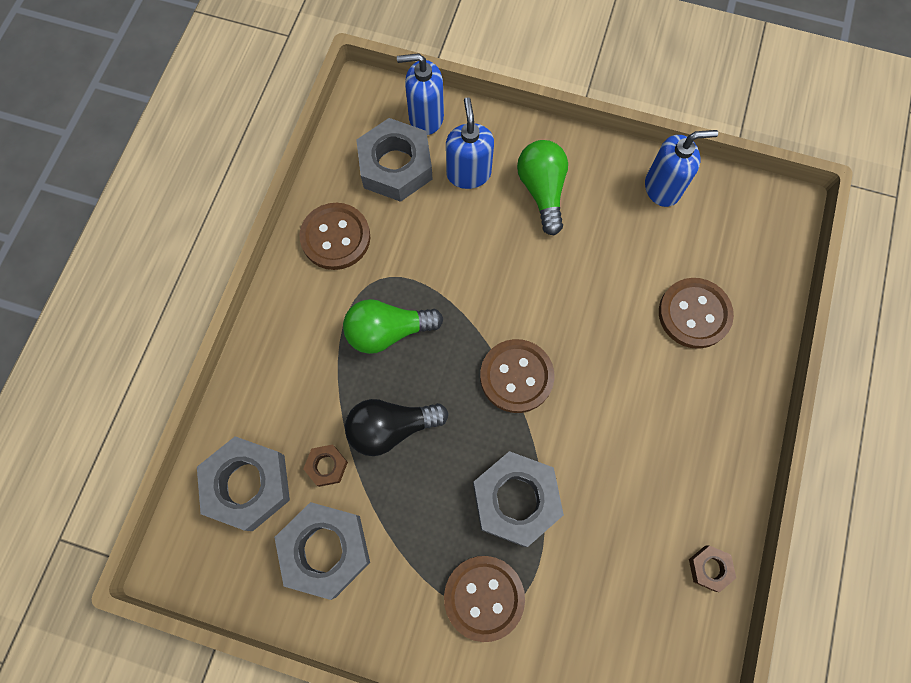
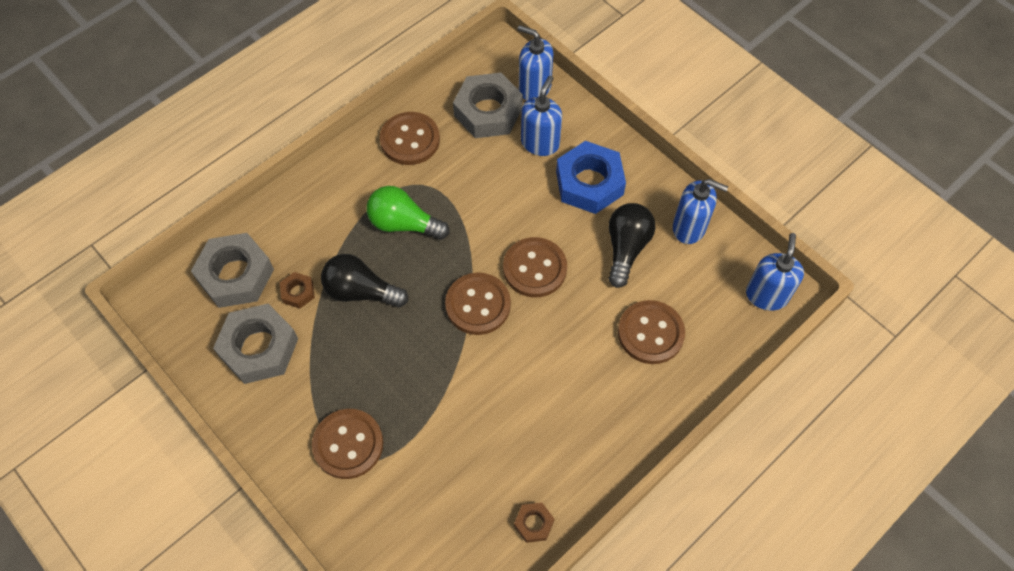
camera: 30 degrees right, 10 degrees down
grey nut [473,451,564,547] -> none
green light bulb [517,140,568,235] -> blue nut [556,141,626,214]
none -> brown button [503,237,567,298]
none -> black light bulb [608,203,655,288]
none -> blue soap dispenser [746,233,804,311]

